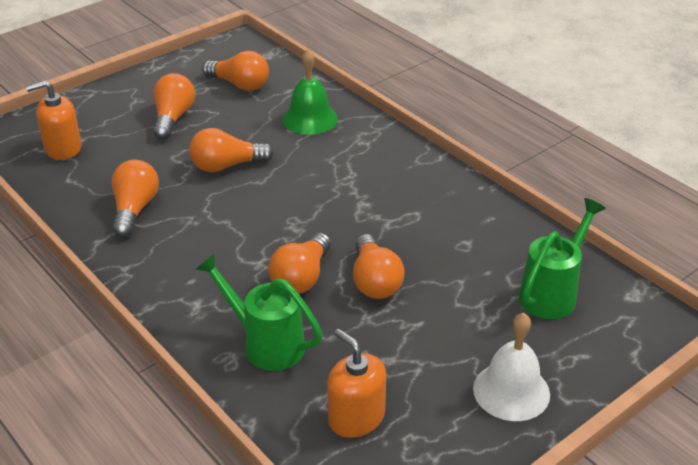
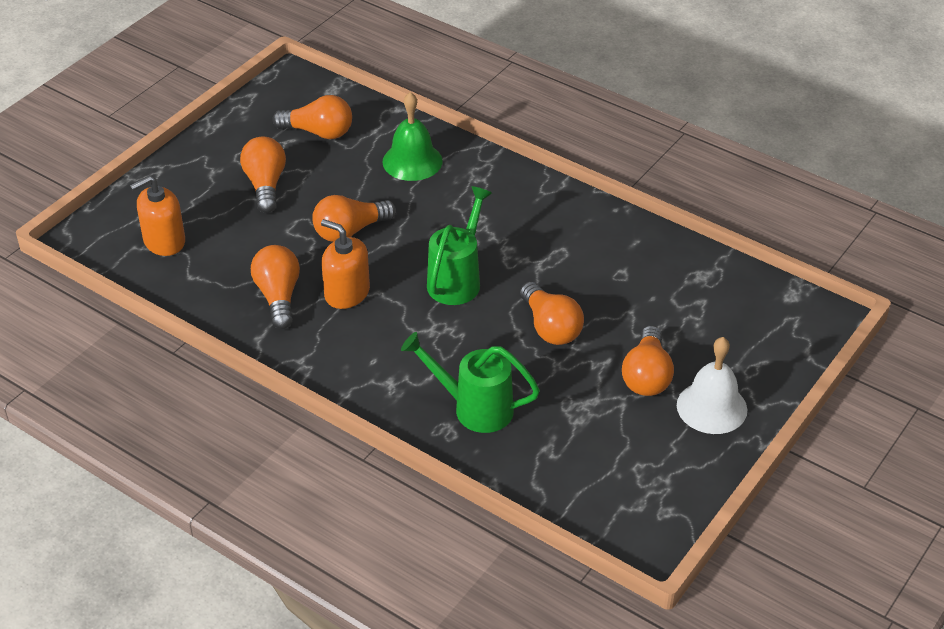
camera: 15 degrees left, 5 degrees up
orange light bulb [268,233,331,294] -> orange light bulb moved to [622,326,674,396]
orange soap dispenser [327,329,386,438] -> orange soap dispenser moved to [321,219,370,309]
green watering can [519,198,606,319] -> green watering can moved to [427,186,492,305]

